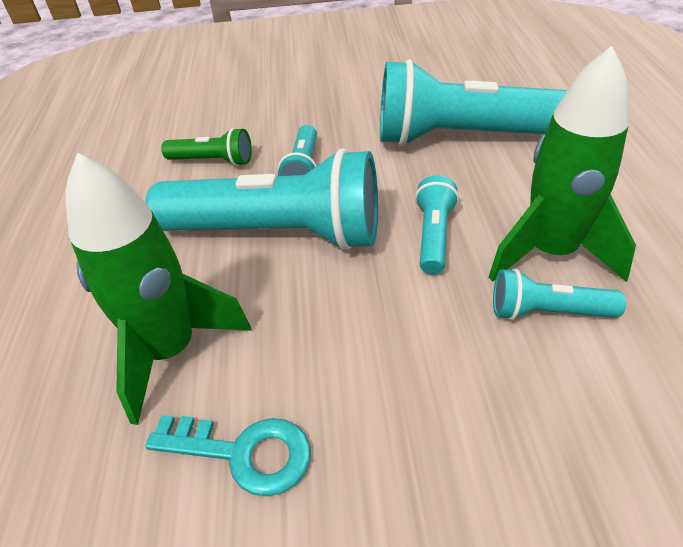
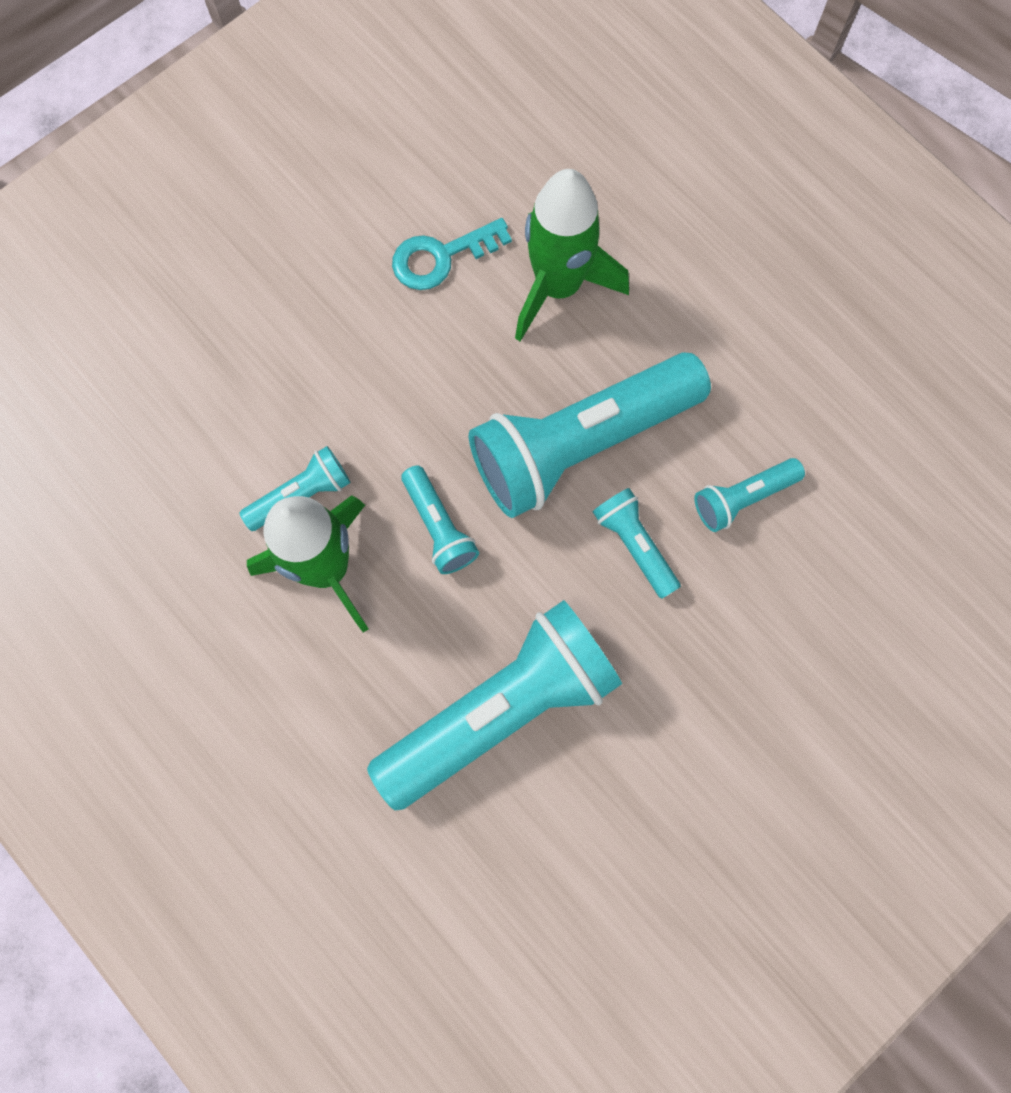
camera: 140 degrees right, 30 degrees up
green flashlight [161,128,252,166] -> turquoise flashlight [694,458,805,532]

